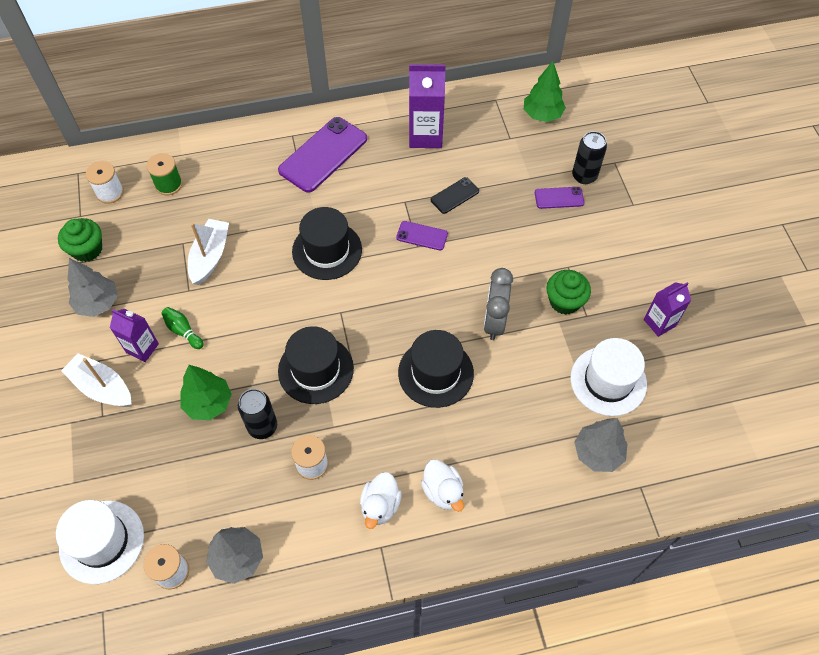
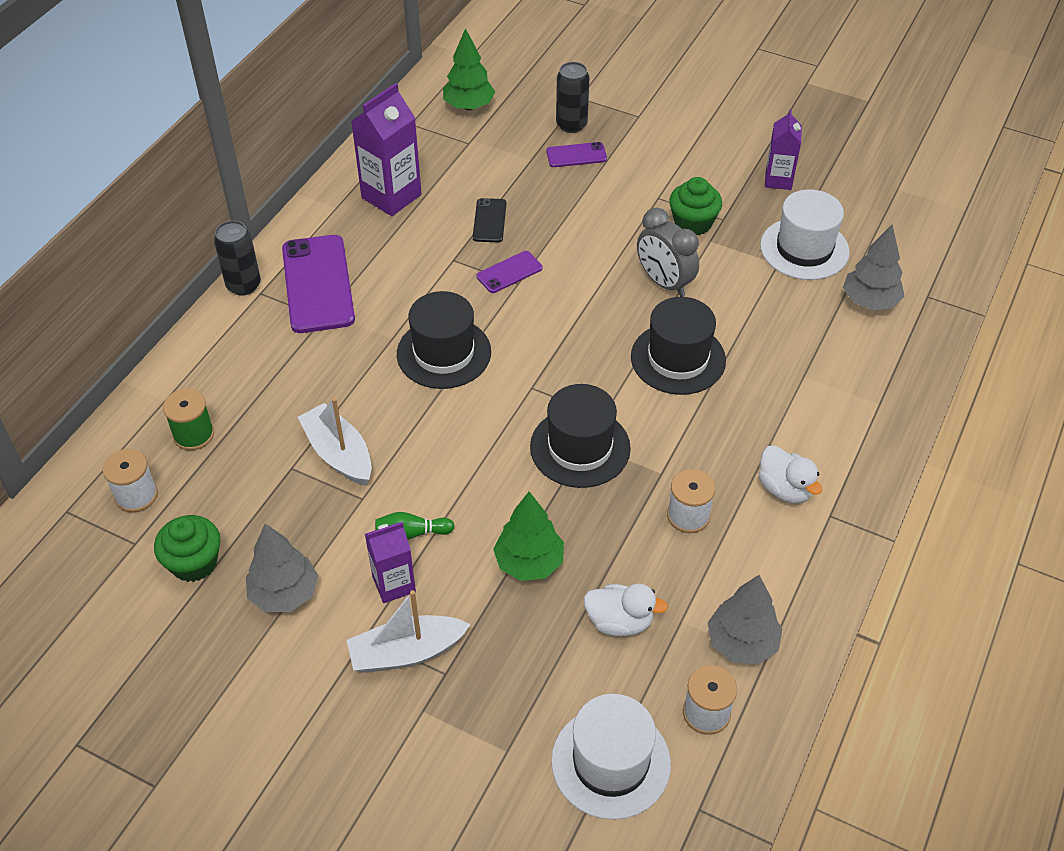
camera: 50 degrees left, 10 degrees down
black can [238,389,277,439] -> black can moved to [214,221,261,296]
white duck [421,459,464,512] -> white duck moved to [584,584,668,636]
purple phone [535,187,584,209] -> purple phone turned 45 degrees clockwise [546,142,607,167]

